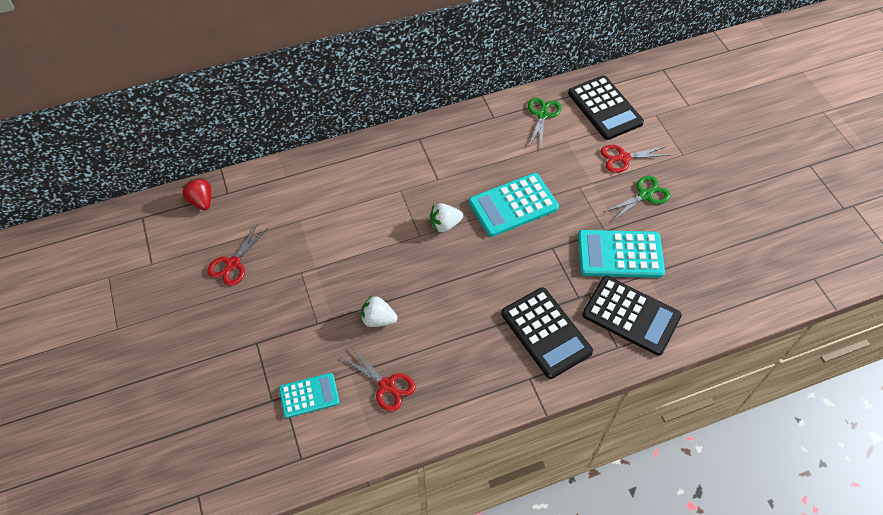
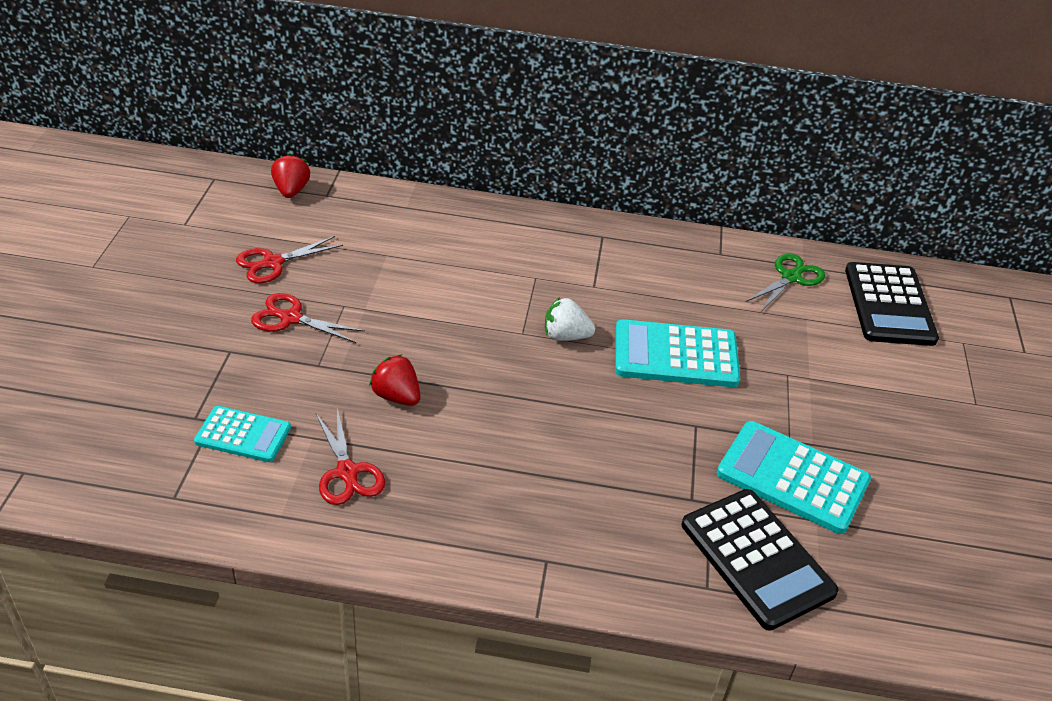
camera: 25 degrees right, 15 degrees down
white strawberry [361,295,398,327] -> red strawberry [369,354,421,406]
black calculator [501,287,593,379] -> none
red scissors [601,145,670,173] -> red scissors moved to [251,293,365,343]
green scissors [604,175,670,221] -> none

